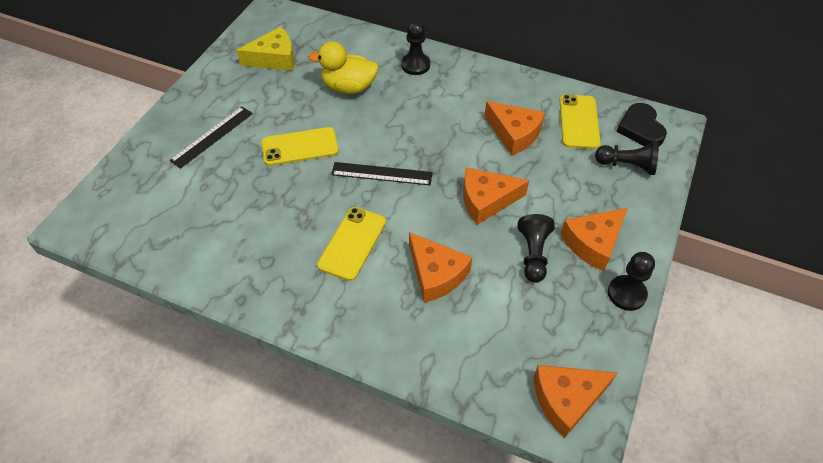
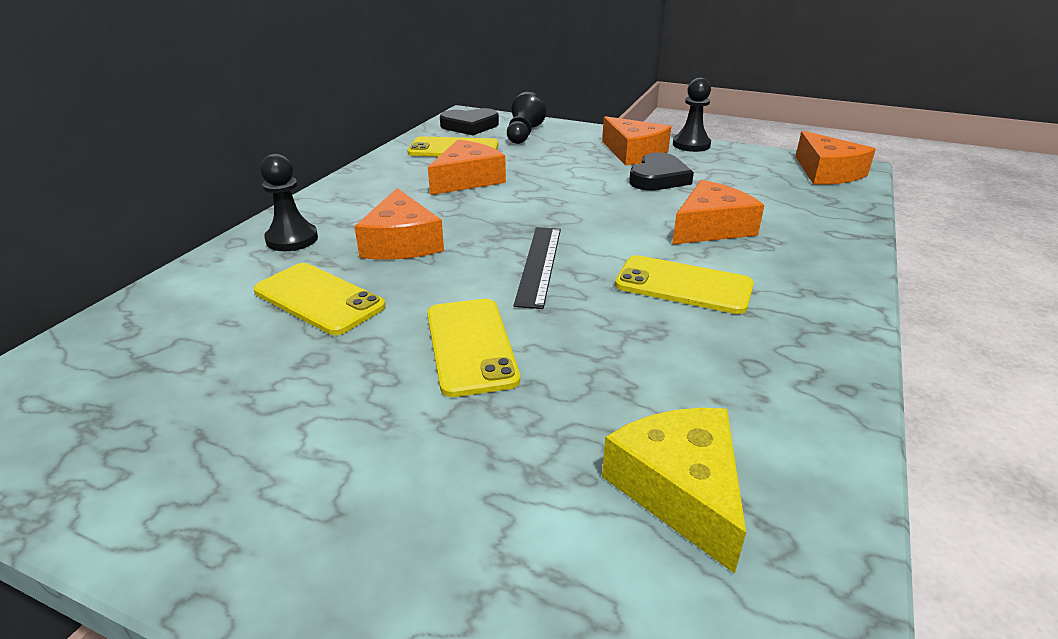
camera: 90 degrees left, 20 degrees down
black ruler [169,107,253,169] -> none
yellow cheese [236,26,294,71] -> yellow cheese moved to [602,408,746,574]
yellow duck [308,41,379,94] -> yellow phone [254,263,386,335]
orange cheese [463,167,529,225] -> orange cheese moved to [354,188,444,260]
black pawn [518,214,555,283] -> black heart [629,152,694,191]

